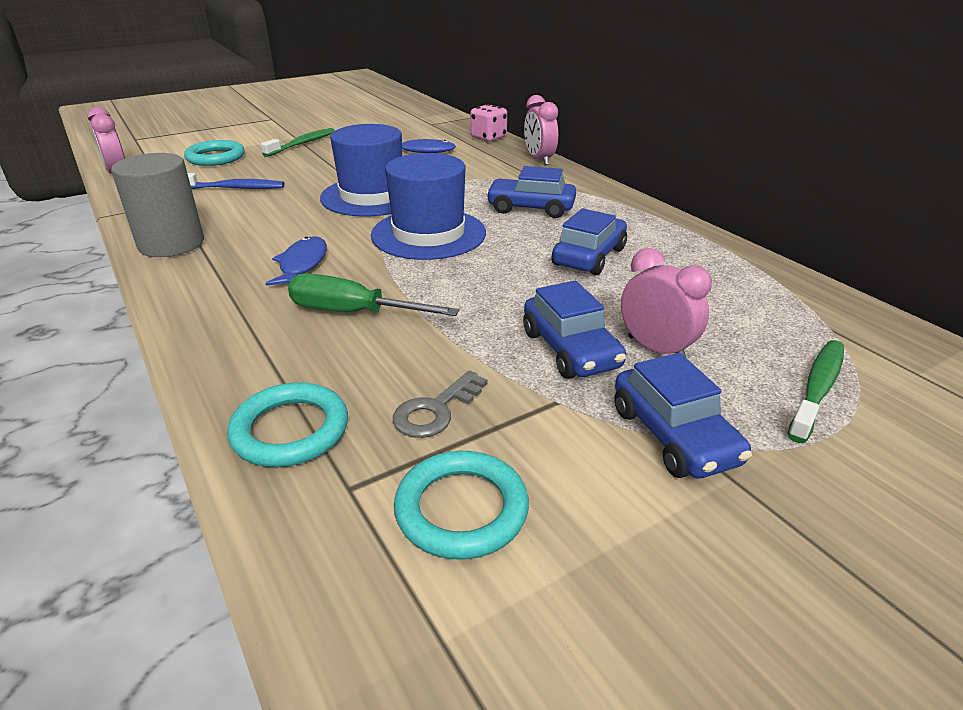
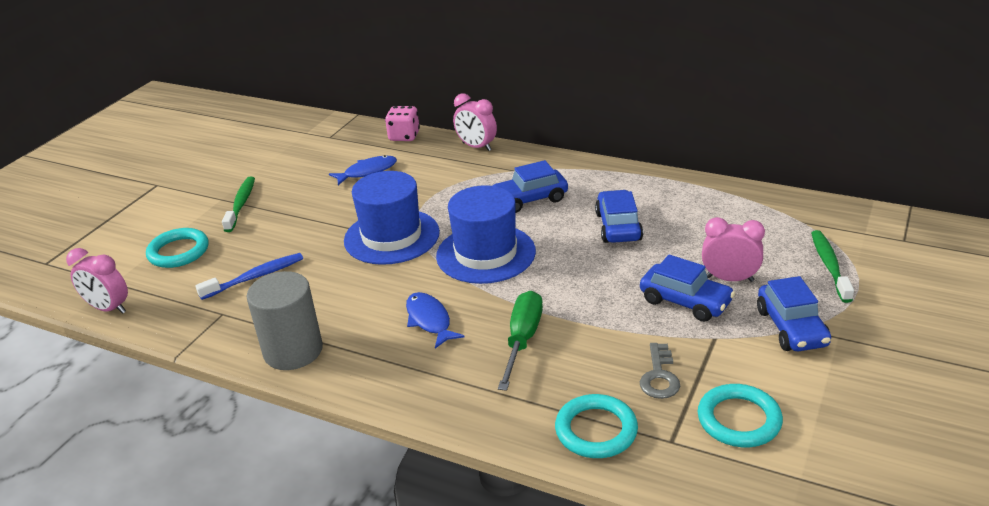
camera: 30 degrees left, 0 degrees up
green screwdriver [288,273,459,316] -> green screwdriver turned 120 degrees clockwise [498,291,543,391]
blue car [615,353,752,478] -> blue car turned 45 degrees clockwise [757,276,831,351]

